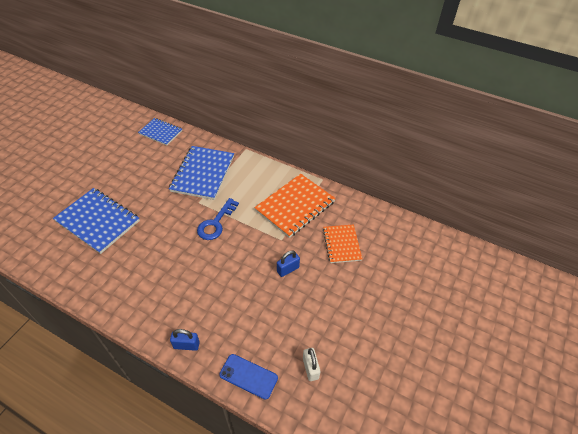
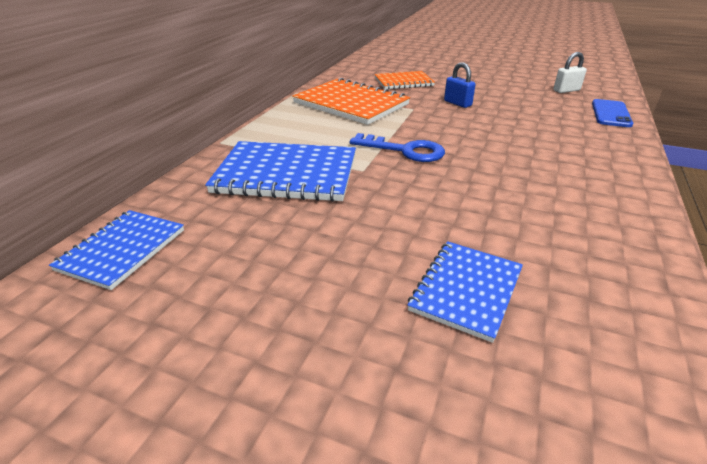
camera: 95 degrees left, 15 degrees down
blue notebook [53,188,140,254] -> blue notebook [407,241,523,343], size x0.61
blue padlock [170,329,200,351] -> none

